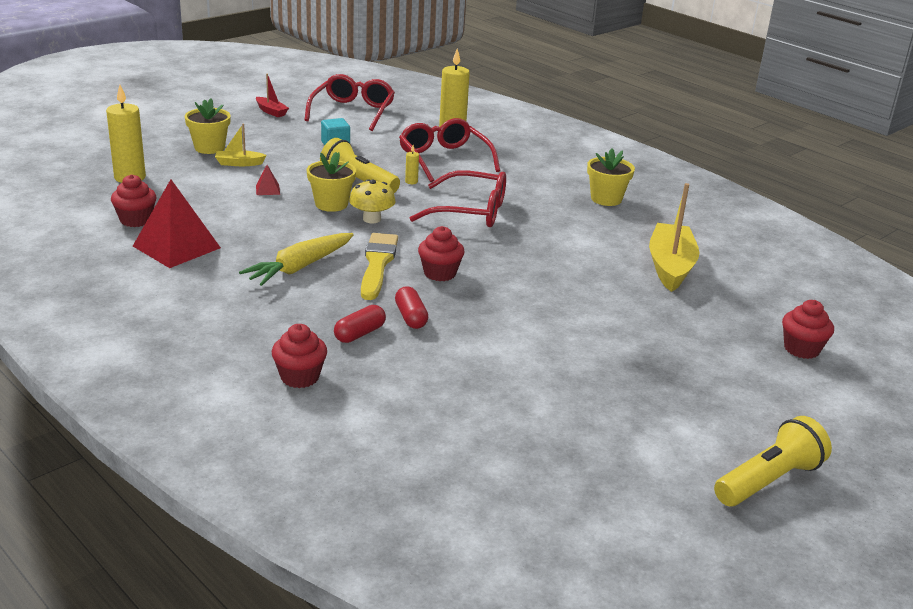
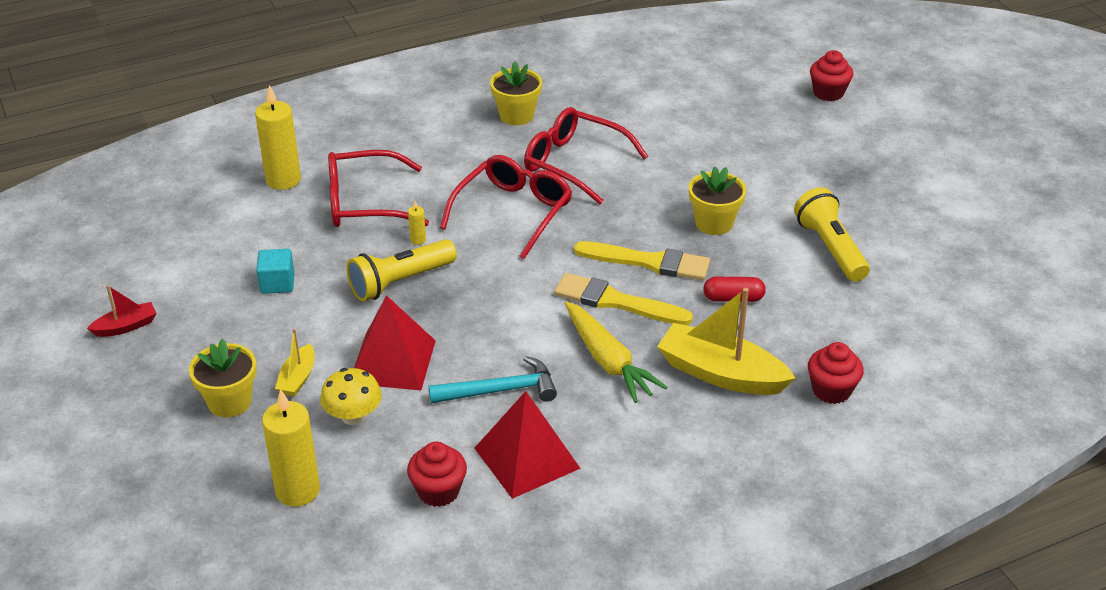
camera: 70 degrees left, 10 degrees up
red pyramid [256,165,280,195] -> red pyramid [354,295,436,391], size x2.38
red glasses [304,74,395,131] -> red glasses moved to [524,107,648,204]
yellow flower pot [307,152,356,212] -> yellow flower pot moved to [689,167,746,235]
red capsule [334,305,386,343] -> none
yellow mushroom [349,179,396,223] -> yellow mushroom moved to [320,368,382,425]
red cupcake [418,226,465,281] -> yellow brush [574,241,710,280]
yellow boat [649,183,699,292] -> yellow boat moved to [657,288,796,395]
yellow flashlight [714,416,832,506] -> yellow flashlight moved to [794,187,870,282]
none -> turquoise hammer [429,356,557,403]

